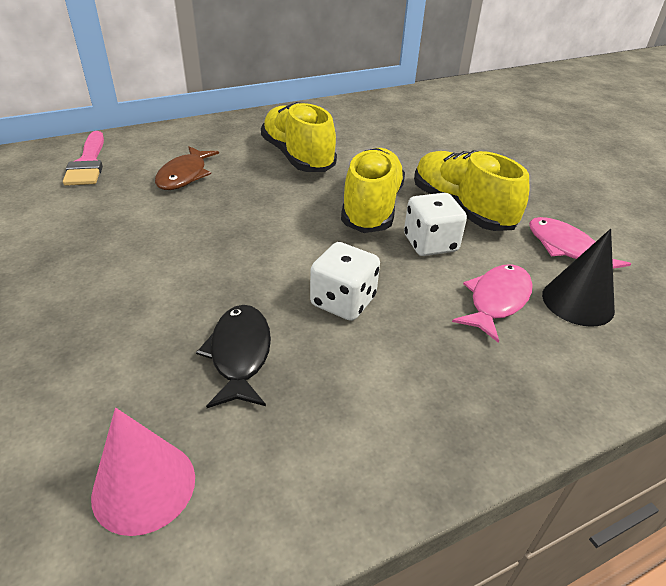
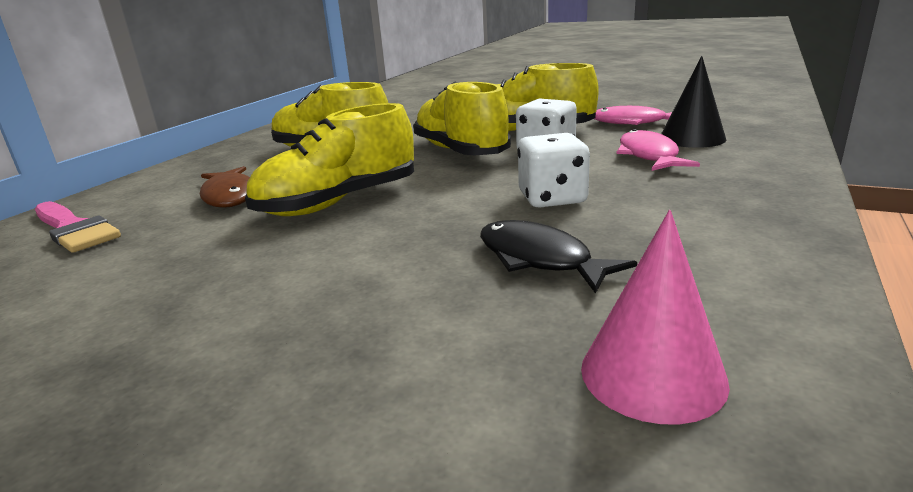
camera: 35 degrees left, 15 degrees down
none -> yellow shoe [245,103,414,216]

